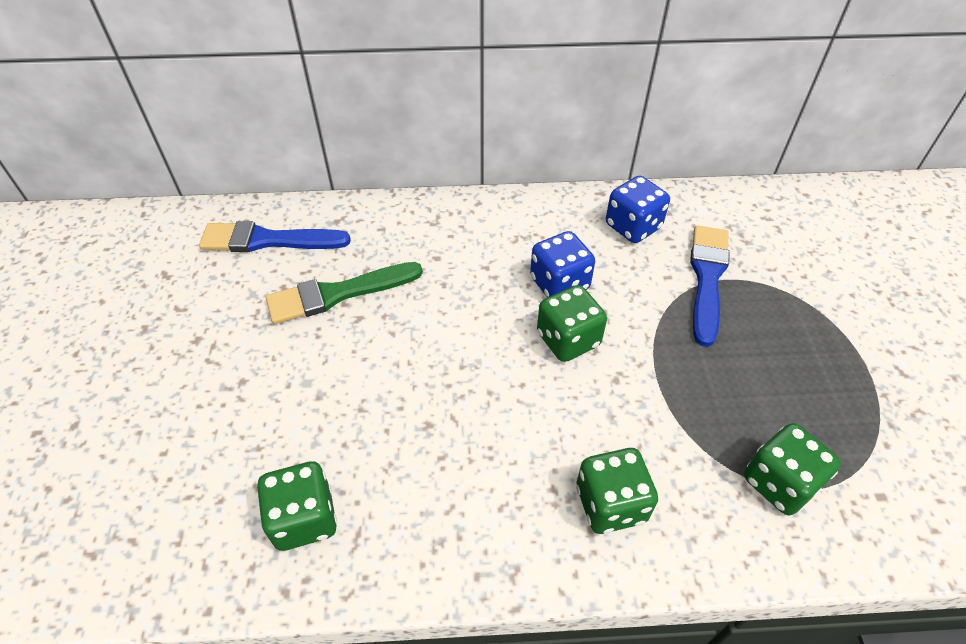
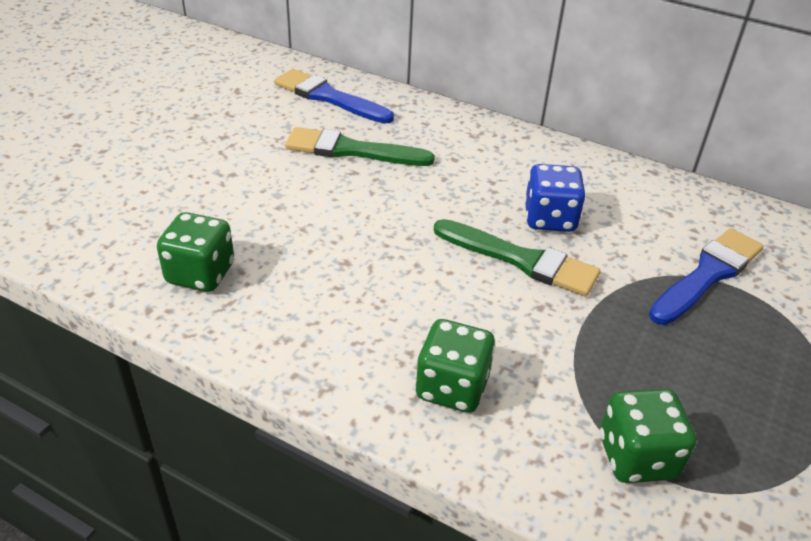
camera: 30 degrees right, 10 degrees down
green dice [537,285,607,362] -> green brush [434,219,600,297]
blue dice [606,176,670,243] -> none

